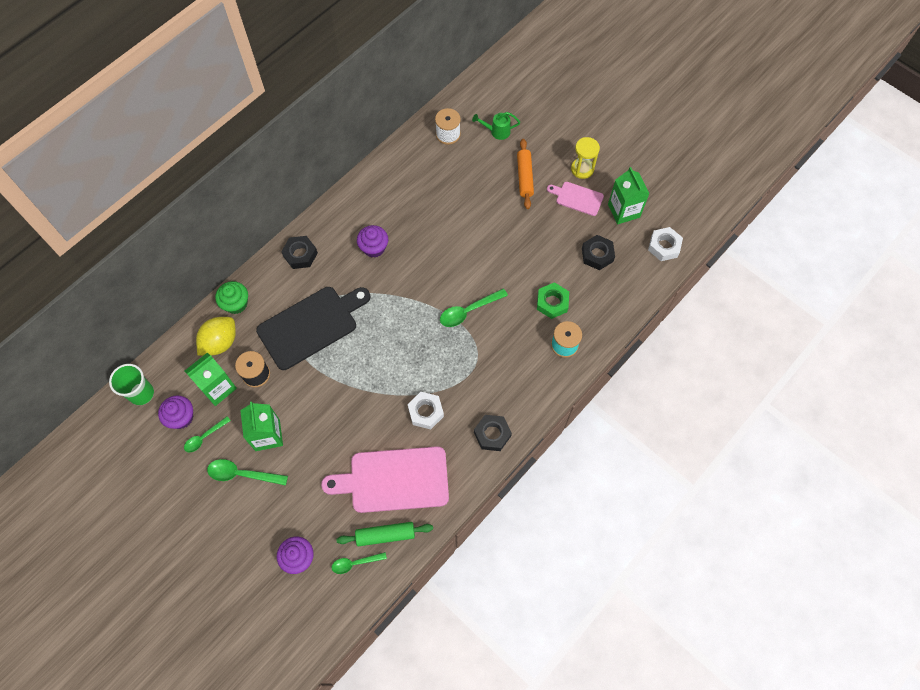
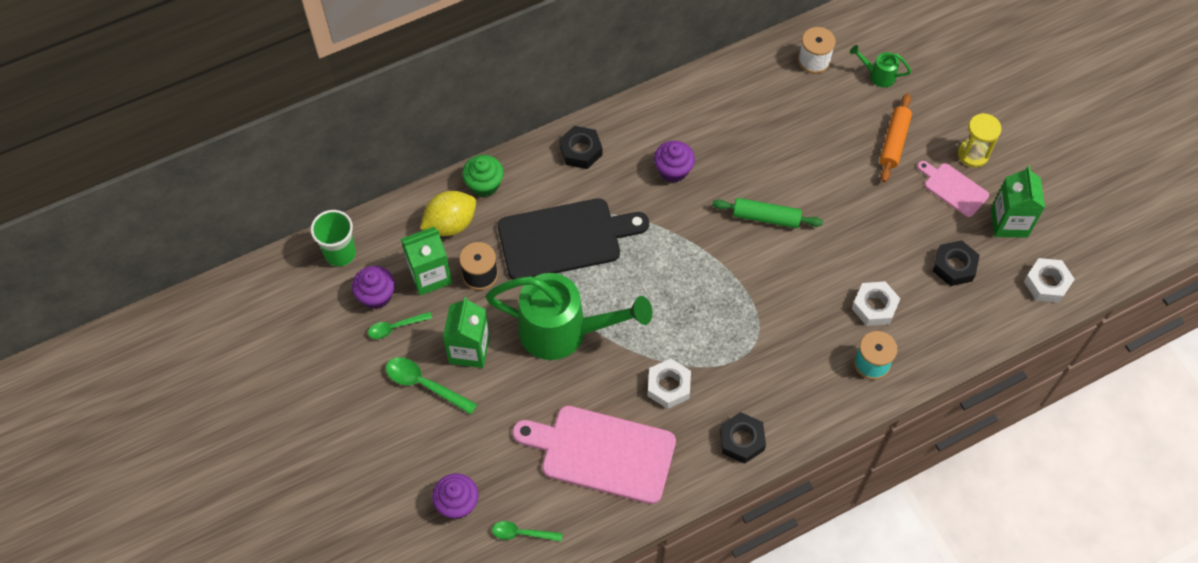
camera: 20 degrees right, 5 degrees down
green rolling pin [336,522,433,546] -> green rolling pin moved to [712,198,823,228]
green spoon [440,288,508,327] -> none
green nut [537,282,569,319] -> white nut [852,281,901,326]
none -> green watering can [485,273,653,360]

